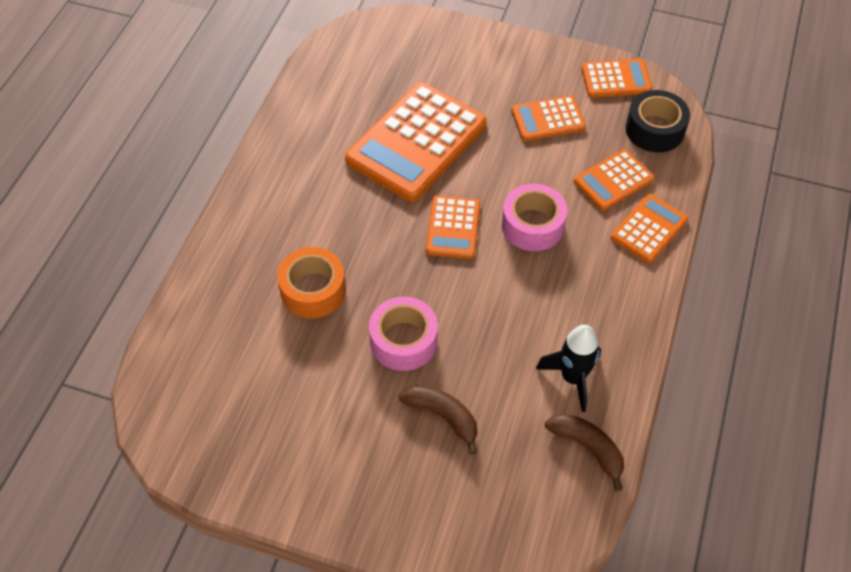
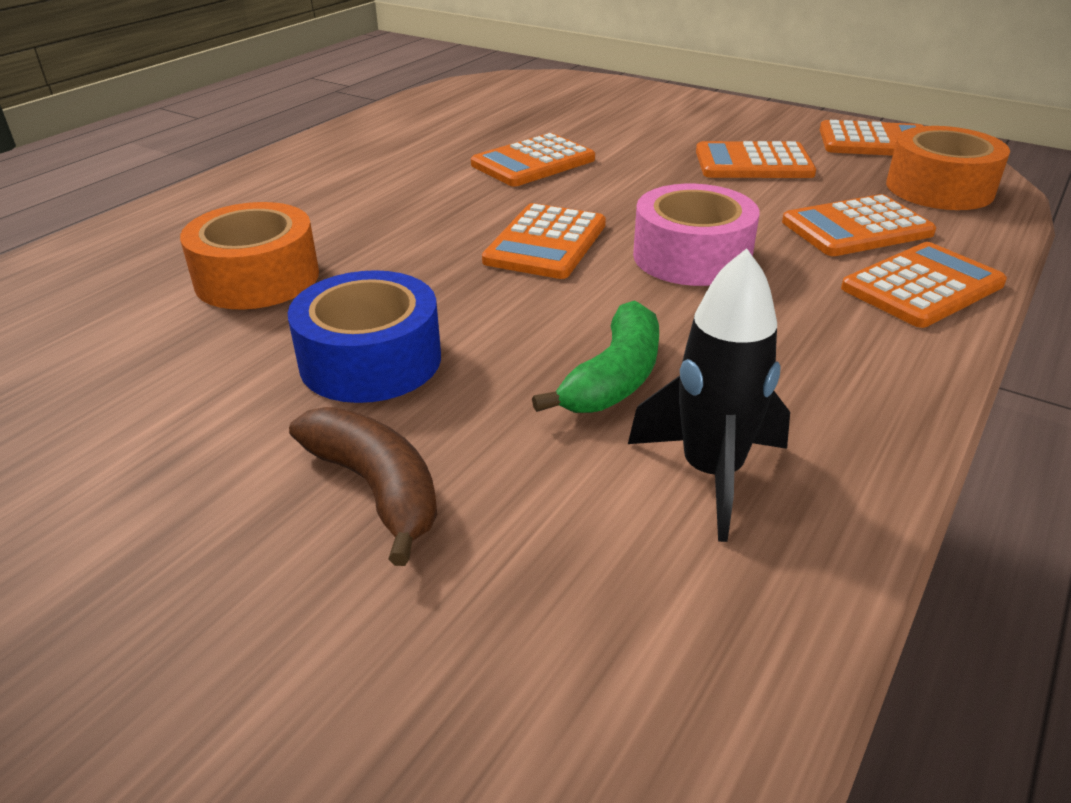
camera: 15 degrees right, 20 degrees down
orange calculator [345,82,487,202] -> orange calculator [471,133,595,186], size x0.52
pink tape [369,297,438,371] -> blue tape [288,270,441,403]
brown banana [545,413,624,491] -> none
black tape [626,90,690,153] -> orange tape [886,126,1010,210]
none -> green banana [532,300,659,413]

